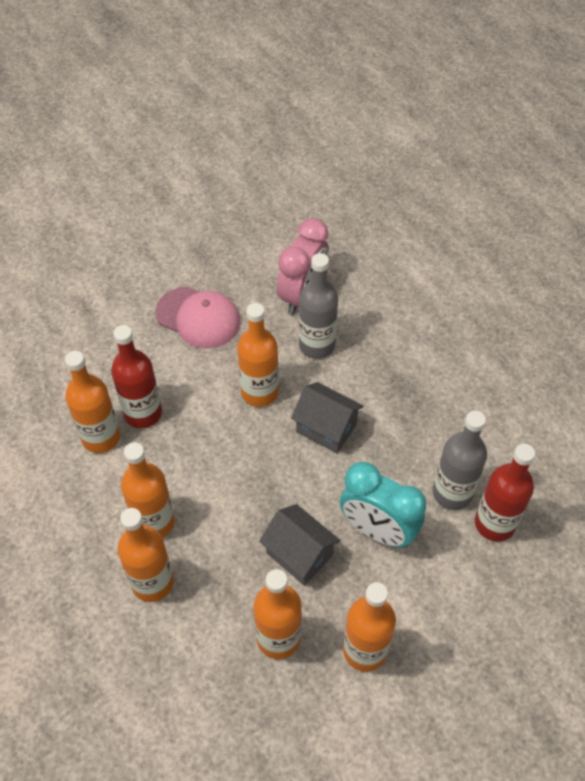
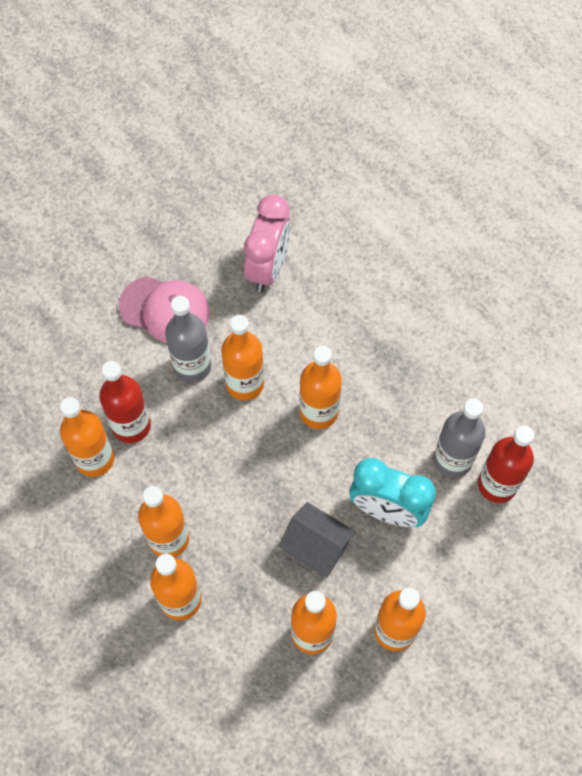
camera: 10 degrees left, 10 degrees up
grey house [291,382,364,453] -> orange bottle [299,346,342,429]
grey bottle [299,253,338,359] -> grey bottle moved to [165,296,211,383]

